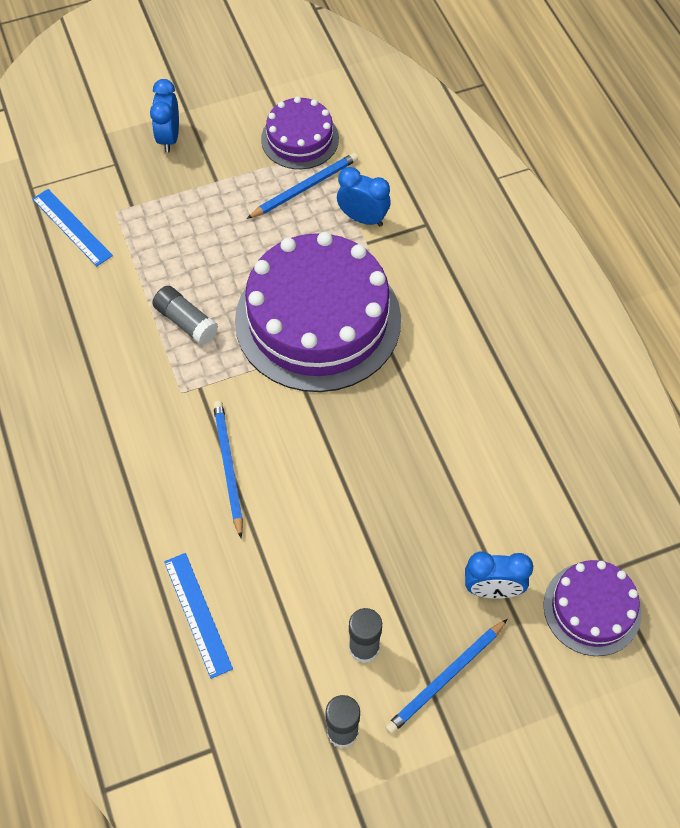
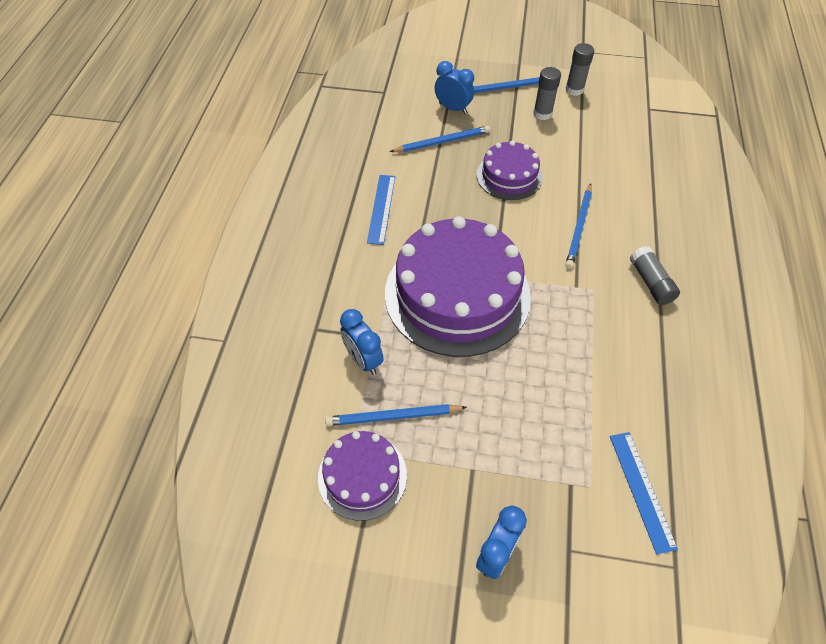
camera: 150 degrees left, 5 degrees down
grey glue stick [152,286,218,345] -> grey glue stick moved to [630,246,680,305]
blue ruler [164,553,233,679] -> blue ruler moved to [367,175,395,245]
purple cake [543,560,642,656] -> purple cake moved to [477,140,542,200]
none -> blue pencil [390,126,490,152]

